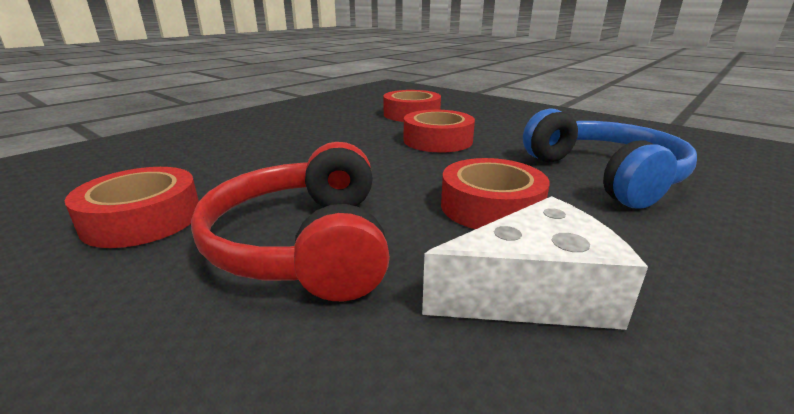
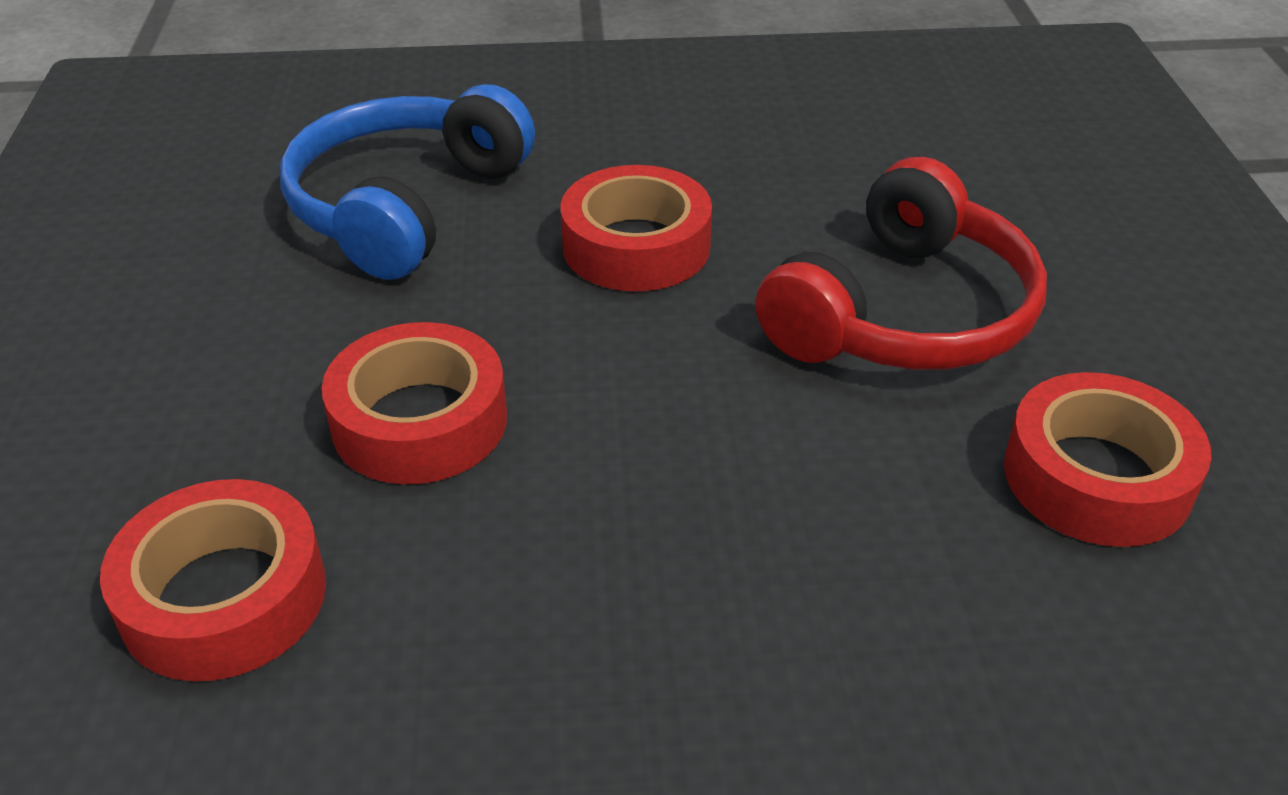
camera: 135 degrees left, 15 degrees up
white cheese [422,196,648,330] -> none

